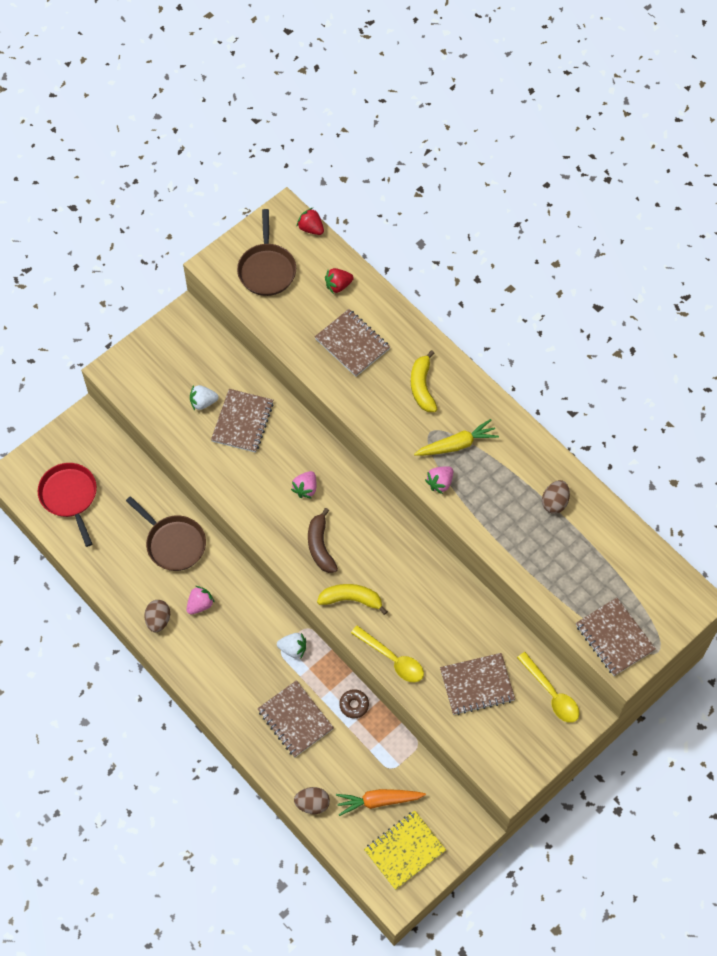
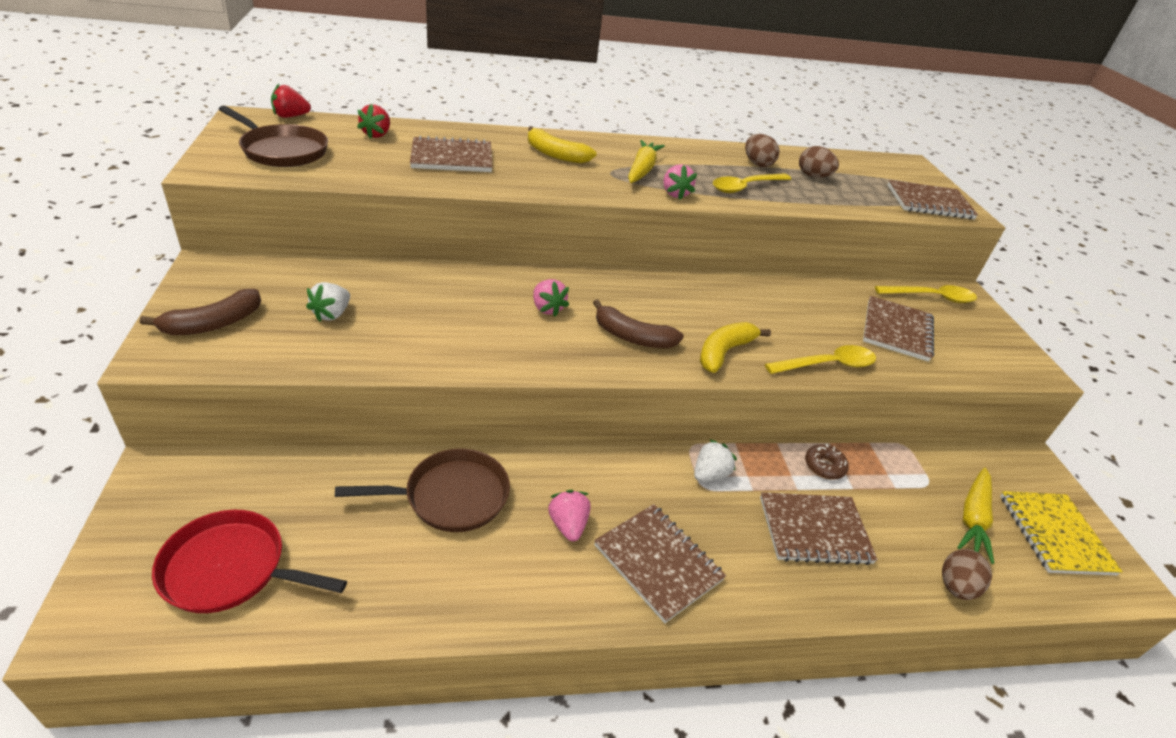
camera: 60 degrees left, 25 degrees down
brown egg [144,600,170,632] -> brown egg moved to [799,146,839,178]
brown notebook [211,389,274,453] -> brown notebook moved to [594,504,726,623]
orange carrot [336,789,426,816] -> yellow carrot [957,468,994,564]
none -> brown banana [140,289,261,335]
none -> yellow spoon [713,173,791,193]

